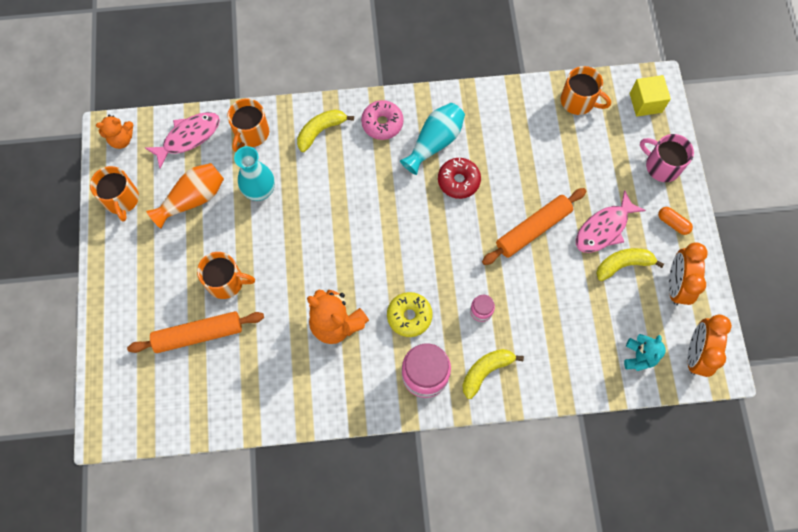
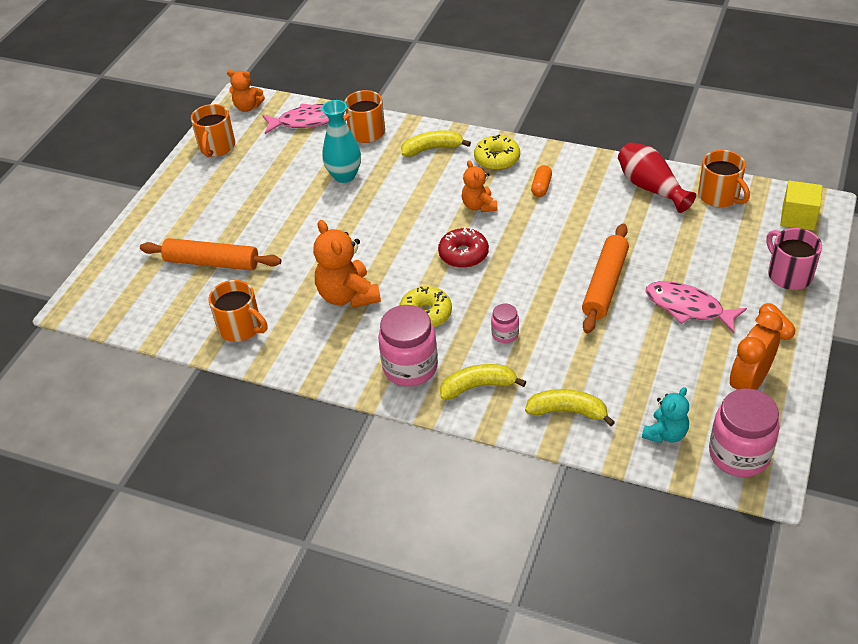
camera: 30 degrees right, 25 degrees down
orange vase [146,163,224,229] -> none
orange mug [197,252,255,299] -> orange mug moved to [208,280,267,342]
pink donut [361,100,404,140] -> yellow donut [474,134,520,170]
turquoise vase [400,103,465,175] -> orange capsule [531,165,552,197]
red donut [438,158,481,199] -> red donut moved to [438,227,489,268]
orange rolling pin [482,188,586,265] -> orange rolling pin turned 60 degrees counterclockwise [582,223,629,333]
pink fish [576,190,646,253] -> pink fish turned 45 degrees clockwise [646,281,747,333]
yellow banana [596,248,664,281] -> yellow banana moved to [525,389,615,426]
orange clock [688,314,732,377] -> pink jar [709,389,780,477]
none -> orange teddy bear [462,160,498,212]
none -> red vase [618,142,696,213]

